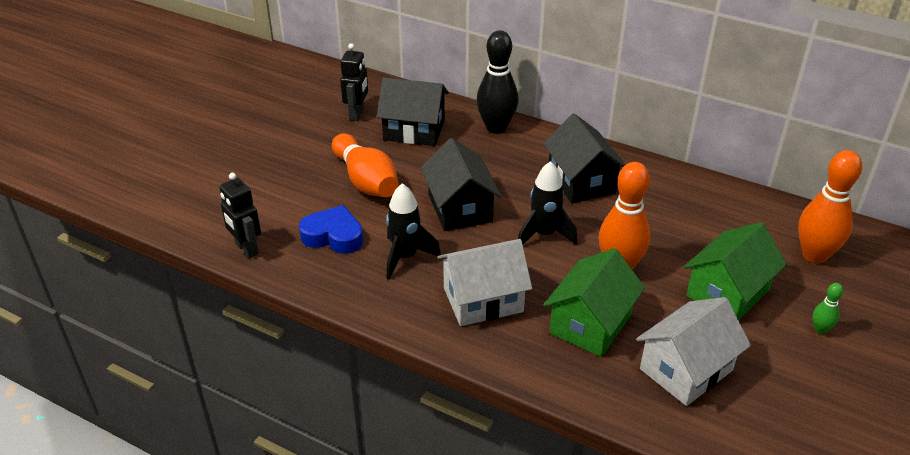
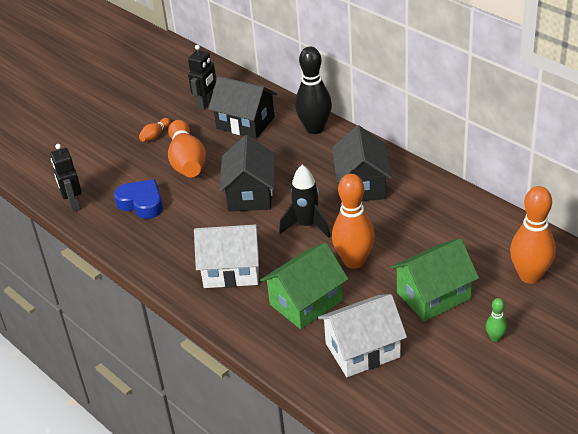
camera: 20 degrees right, 0 degrees up
black rocket [386,183,441,280] -> none
none -> orange bowling pin [139,118,170,141]

